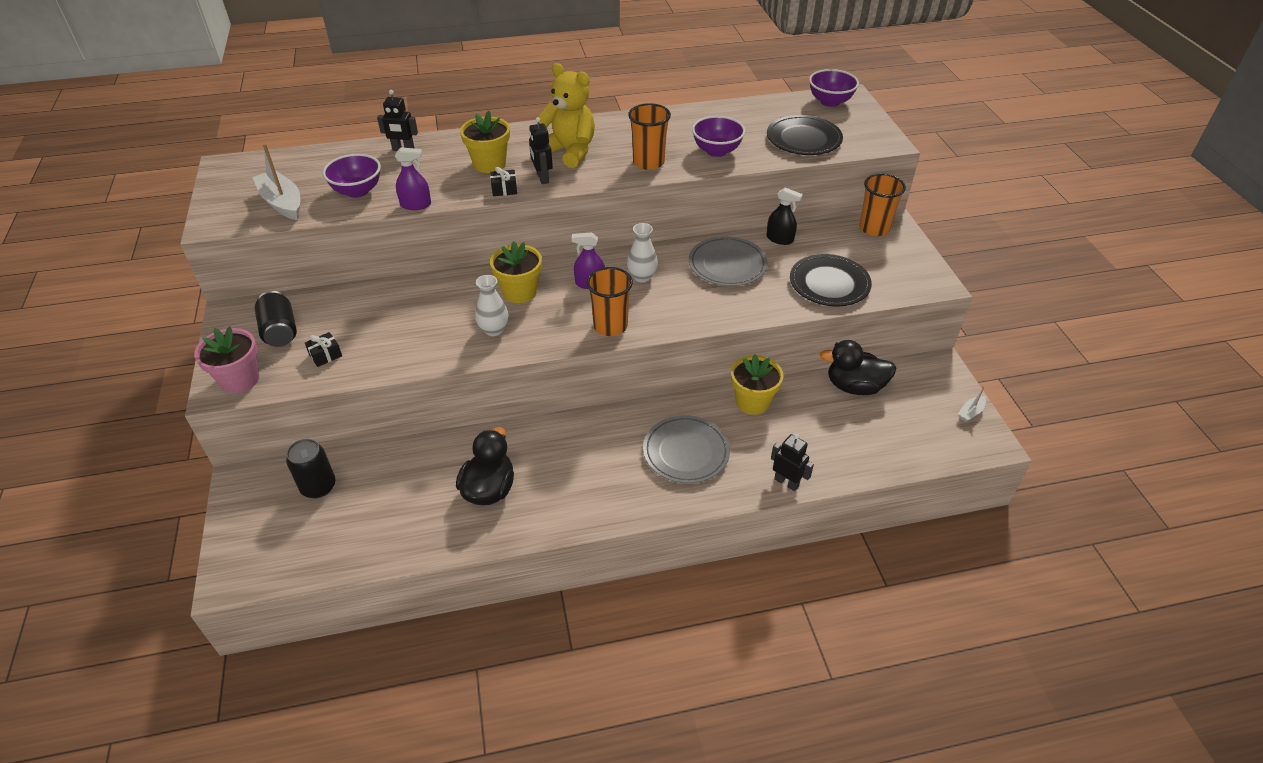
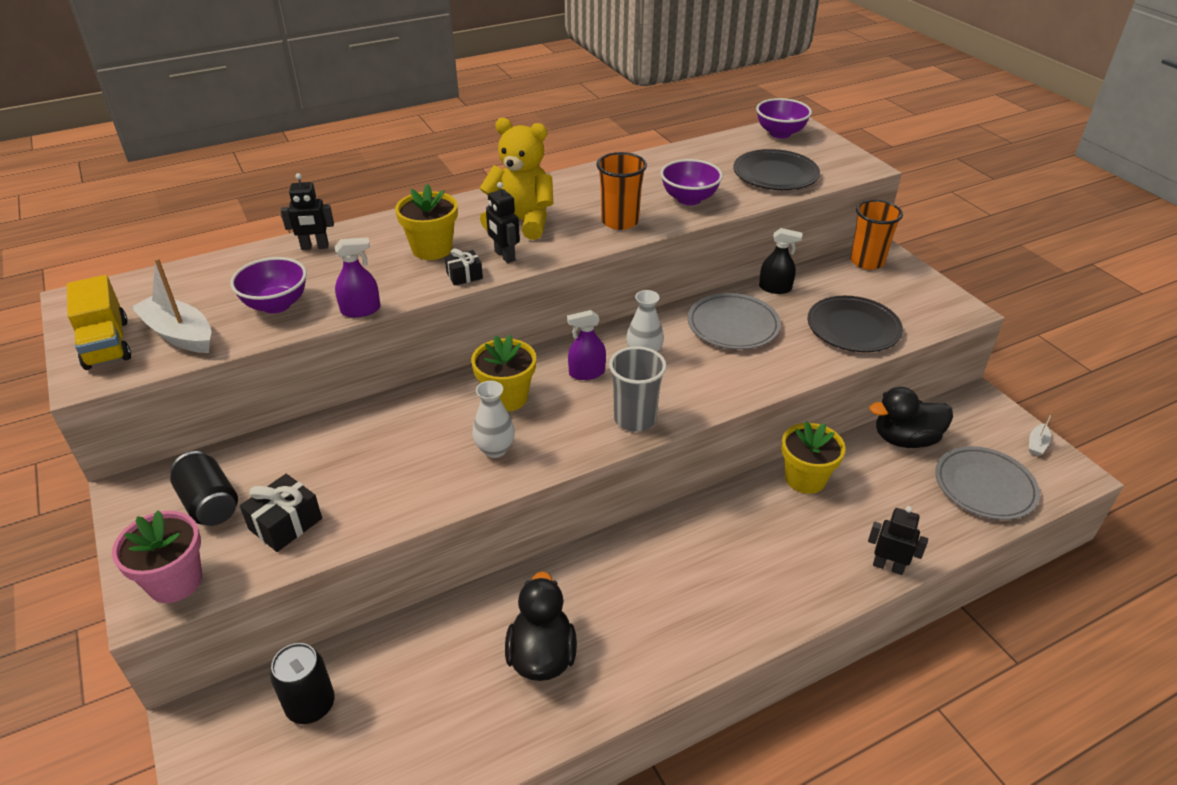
camera: 15 degrees left, 5 degrees down
black gift [305,332,342,367] -> black gift [240,474,322,552], size x1.57
orange cup [586,267,633,336] -> grey cup [609,346,667,432]
grey plate [643,415,730,483] -> grey plate moved to [935,446,1040,520]
none -> yellow truck [67,275,131,370]

